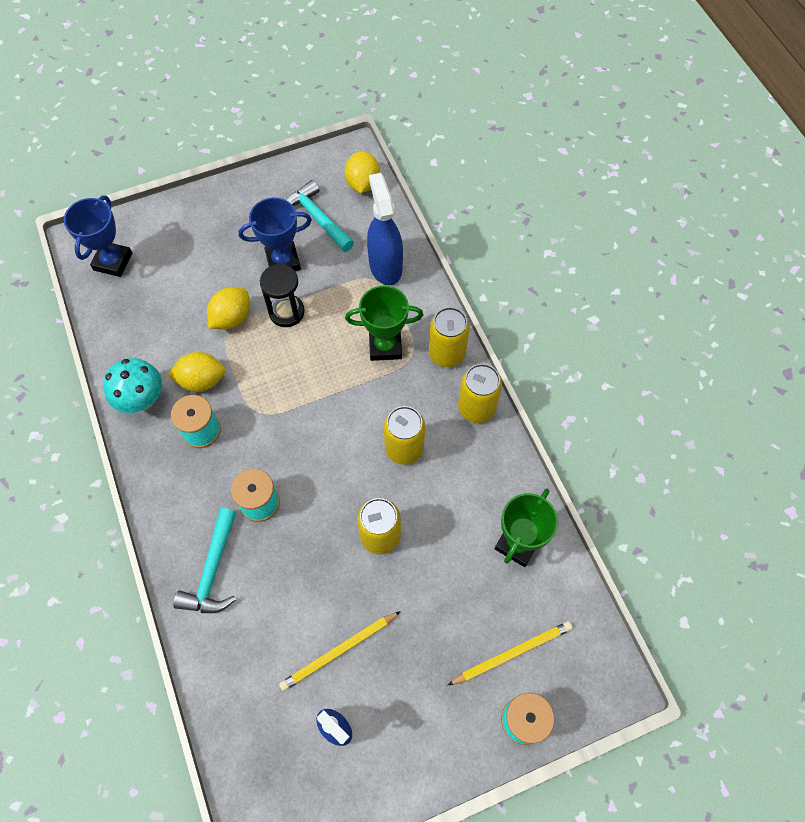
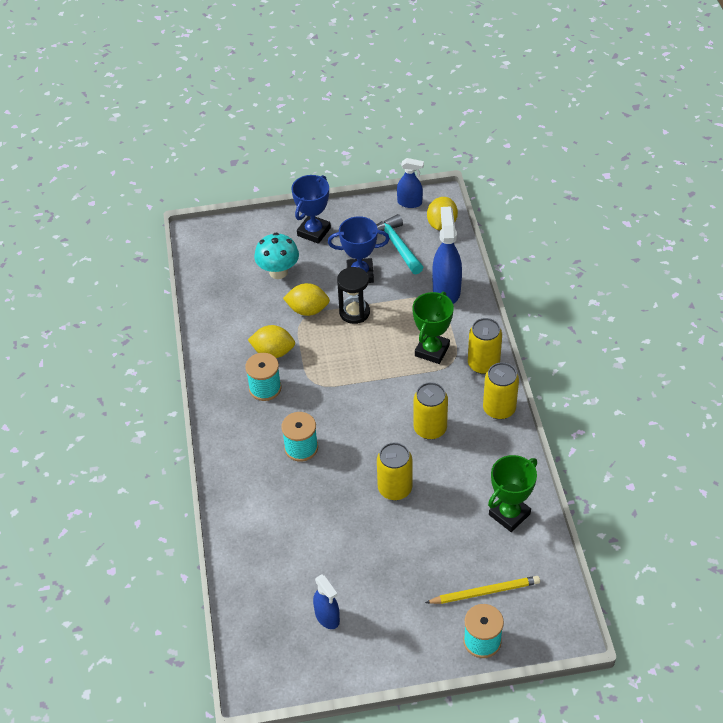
camera: 15 degrees right, 15 degrees down
blue trophy [64,196,132,277] -> blue trophy moved to [292,175,331,244]
turquoise mushroom [103,358,162,413] -> turquoise mushroom moved to [254,233,299,279]
turquoise hammer [173,508,236,613] -> none
yellow lemon [207,287,250,329] -> yellow lemon turned 45 degrees clockwise [283,283,330,316]
yellow pencil [279,611,401,691] -> none
green trophy [345,286,423,361] -> green trophy turned 75 degrees counterclockwise [412,292,454,364]
none -> blue spray bottle [397,158,424,208]

